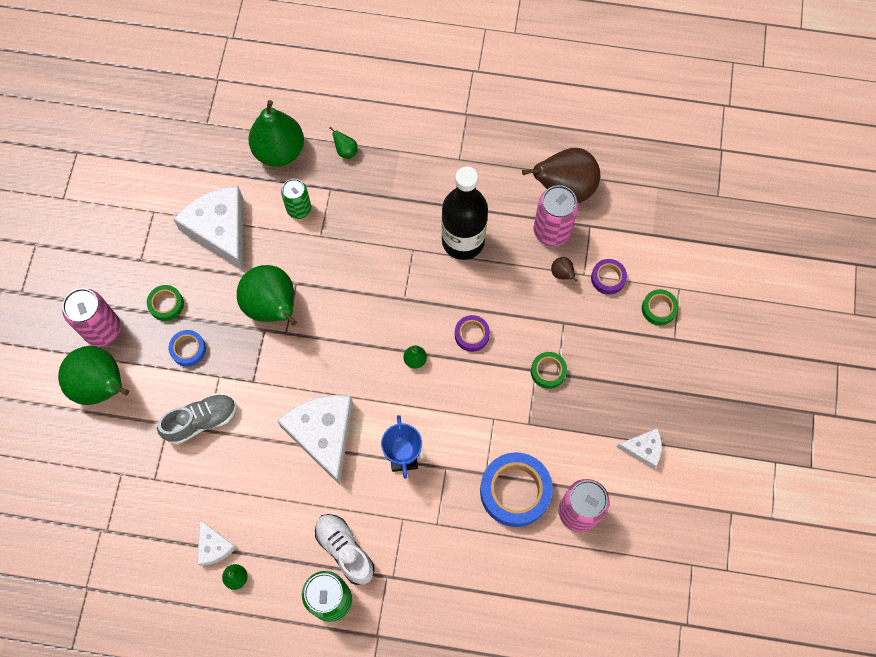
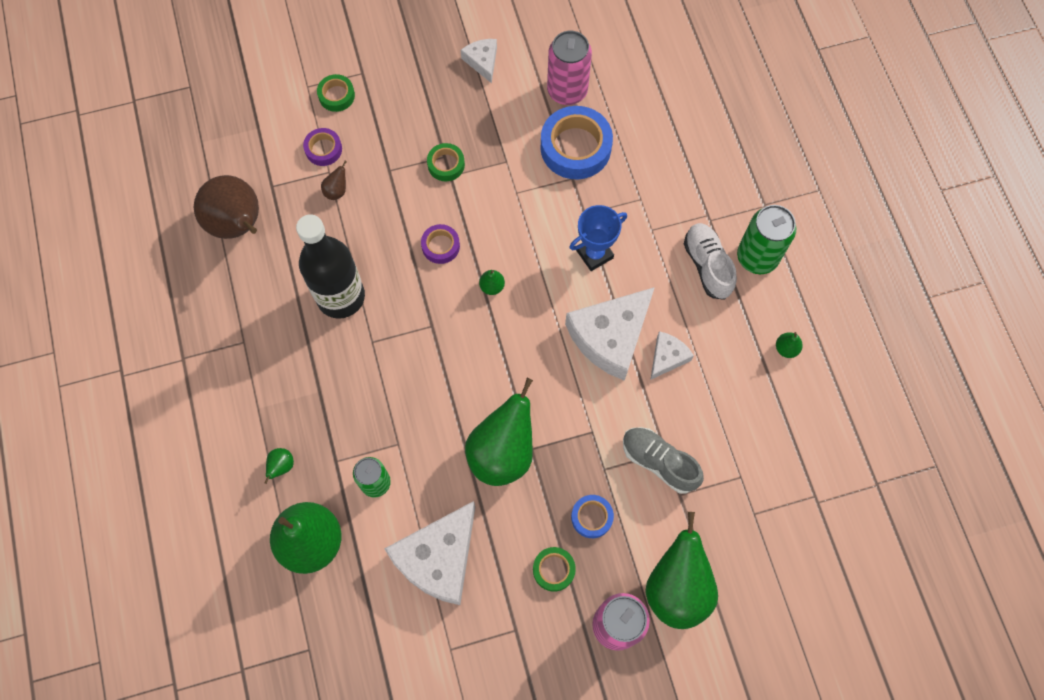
camera: 115 degrees left, 0 degrees up
white cheese [197,520,237,566] -> white cheese moved to [650,331,694,380]
white shoe [315,514,374,585] -> white shoe turned 135 degrees clockwise [684,223,737,300]
pink can [534,185,579,246] -> none

